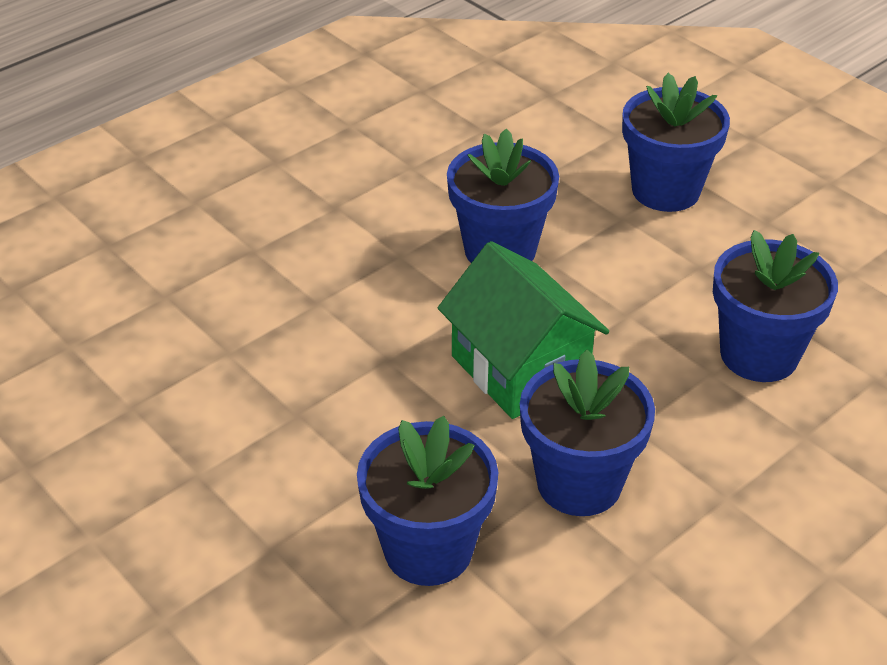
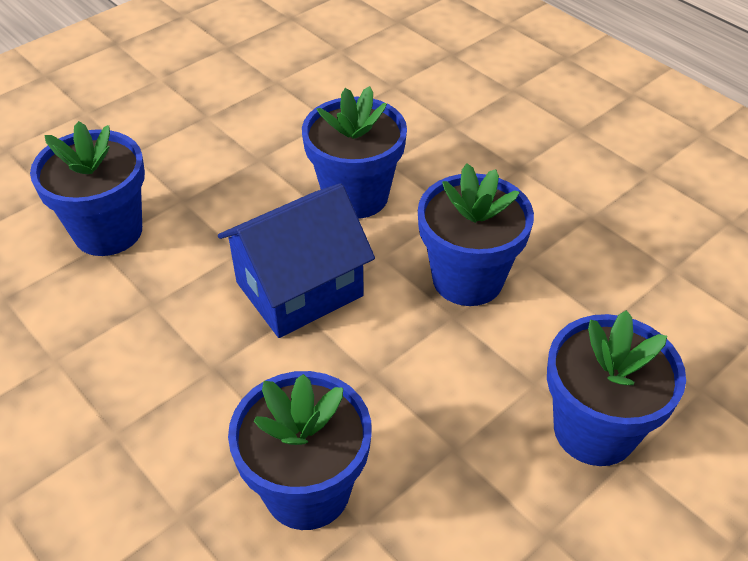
camera: 90 degrees right, 5 degrees up
green house [438,241,609,419] -> blue house [218,183,375,338]
blue flower pot [520,350,655,516] -> blue flower pot moved to [302,86,407,219]

